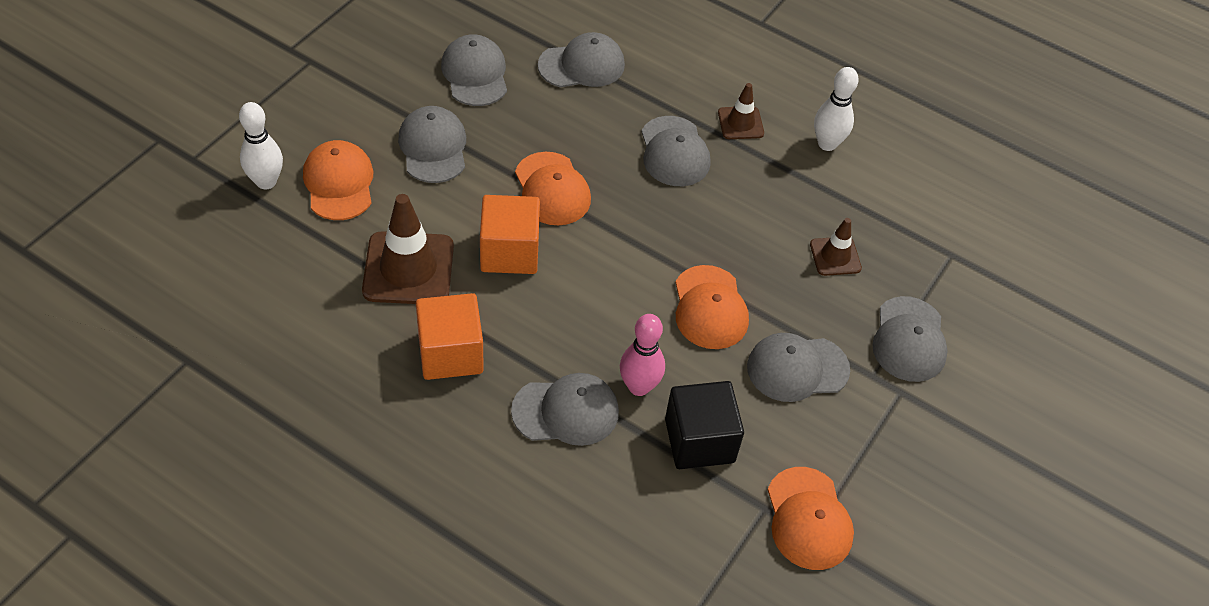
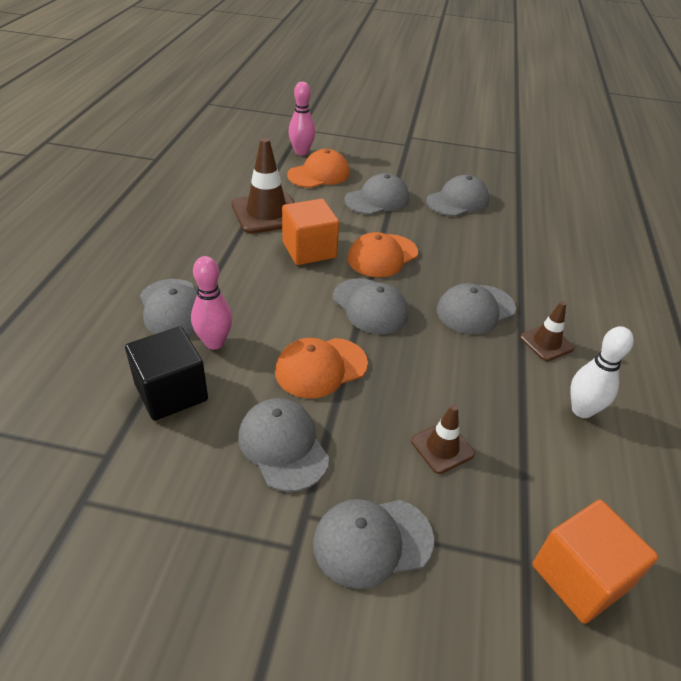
camera: 70 degrees right, 10 degrees down
white bowling pin [239,102,283,189] -> pink bowling pin [288,82,315,156]
orange cube [416,293,484,380] -> orange cube moved to [533,500,658,624]
grey cap [538,32,625,87] -> grey cap moved to [333,278,409,334]
orange cap [767,467,854,570] -> none

